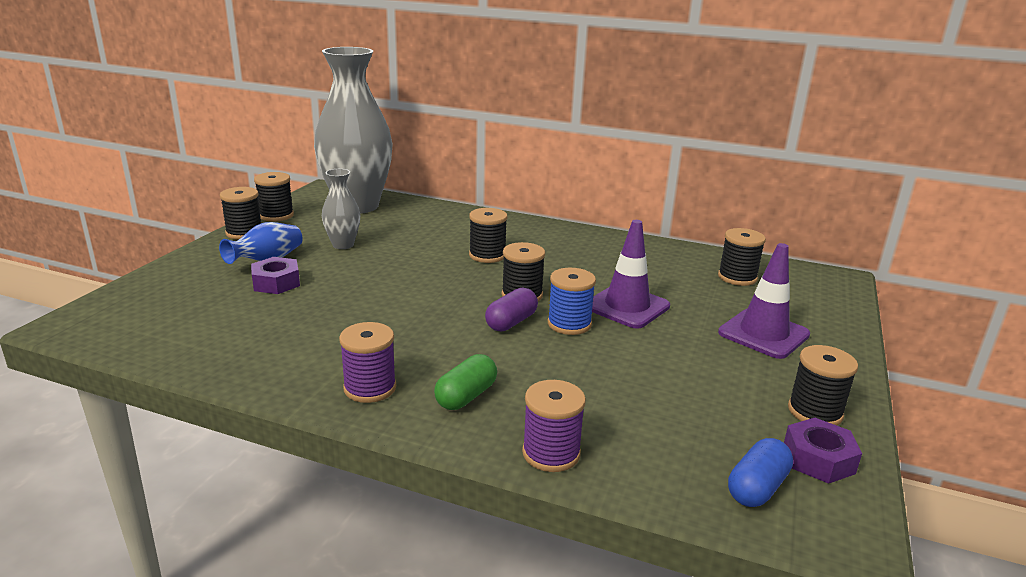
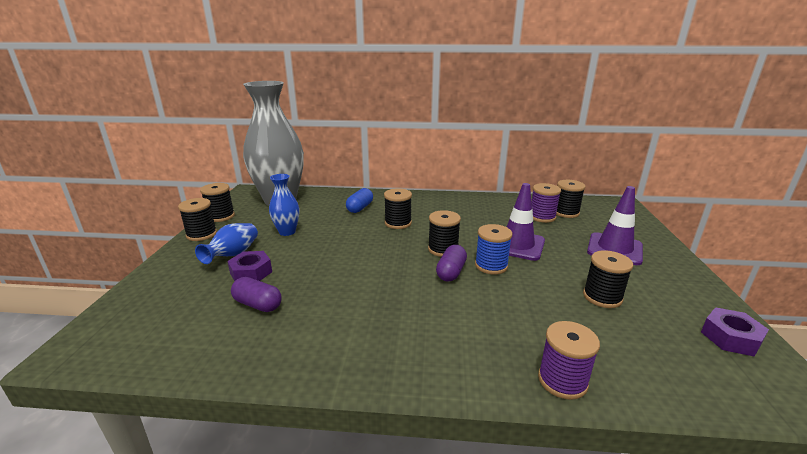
camera: 15 degrees left, 0 degrees up
grey vase [322,169,360,249] -> blue vase [269,174,299,236]
purple spool [339,322,396,403] -> purple spool moved to [532,183,561,223]
green capsule [434,354,497,410] -> none
blue capsule [728,438,793,507] -> blue capsule moved to [346,188,373,213]
black spool [788,345,858,425] -> black spool moved to [583,250,633,308]
none -> purple capsule [231,277,282,312]

